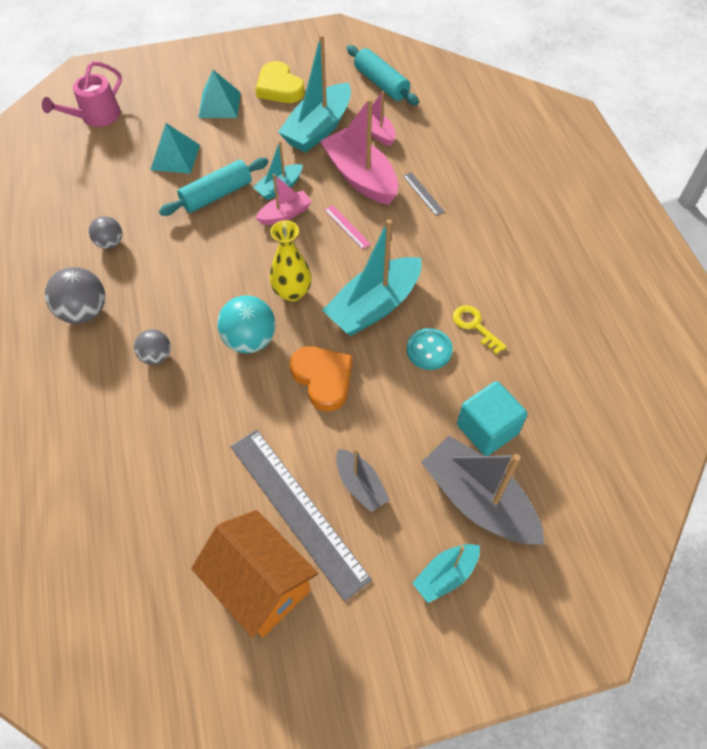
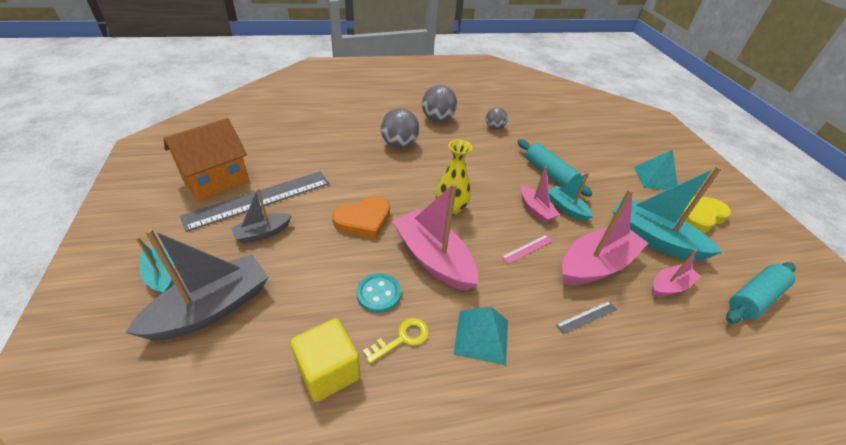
camera: 90 degrees right, 15 degrees down
pink watering can [42,61,122,127] -> none
grey ball [134,329,171,365] -> grey ball [381,108,420,148], size x1.63
turquoise pyramid [150,123,200,174] -> turquoise pyramid moved to [454,307,508,365]
turquoise ball [217,295,276,353] -> none
turquoise boat [322,219,422,336] -> pink boat [392,183,478,291]
turquoise cube [457,381,528,456] -> none
none -> yellow cube [290,318,360,402]

